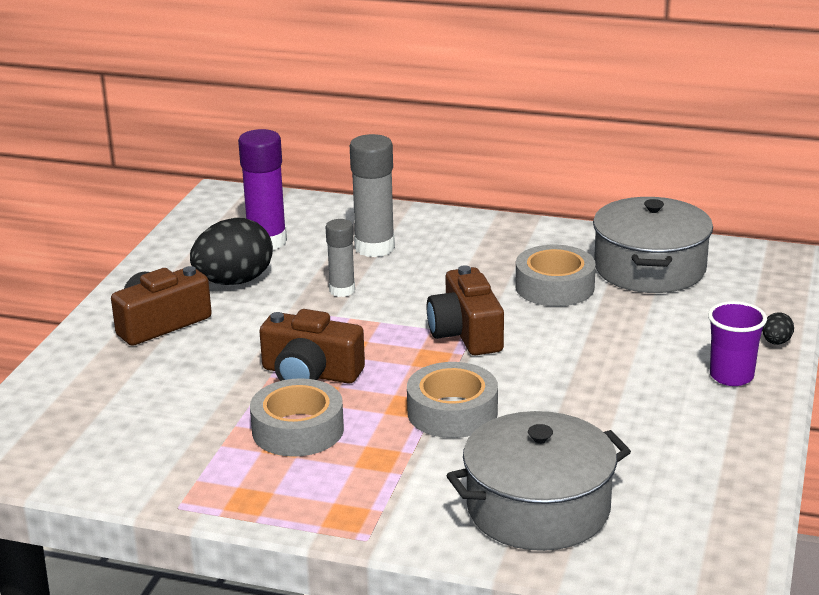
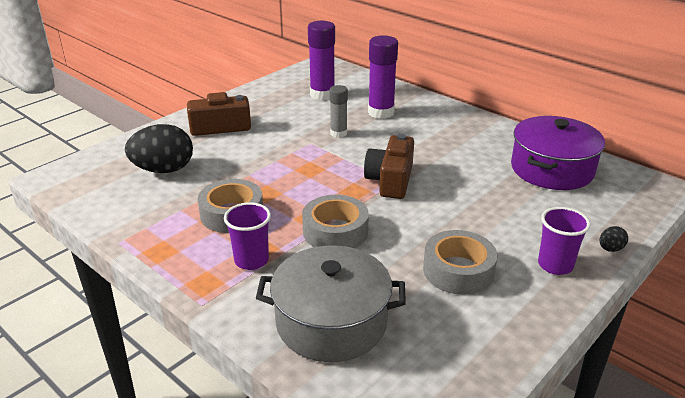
camera: 25 degrees right, 5 degrees up
black egg [190,218,273,285] -> black egg moved to [125,124,193,173]
brown camera [259,309,365,384] -> none
grey glue stick [350,134,395,257] -> purple glue stick [368,35,398,119]
grey tape [516,245,596,306] -> grey tape moved to [423,230,498,295]
grey pot [593,197,713,293] -> purple pot [511,116,605,190]
none -> purple cup [224,202,271,270]

